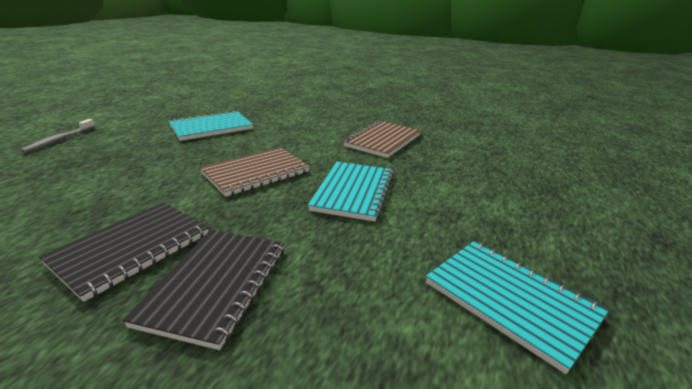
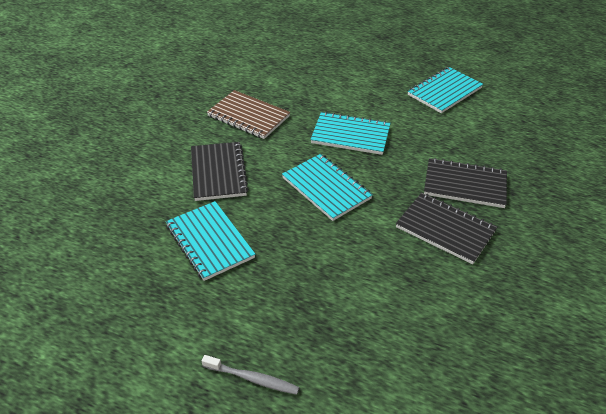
camera: 90 degrees left, 15 degrees up
brown notebook [200,147,310,197] -> turquoise notebook [282,154,373,221]
none -> black notebook [191,142,248,201]

